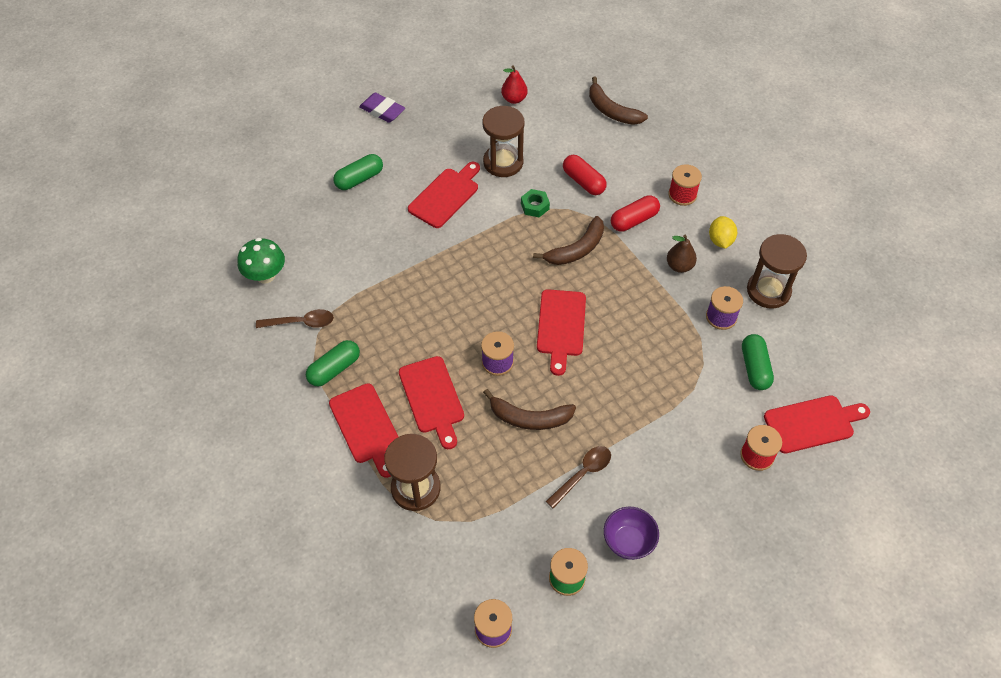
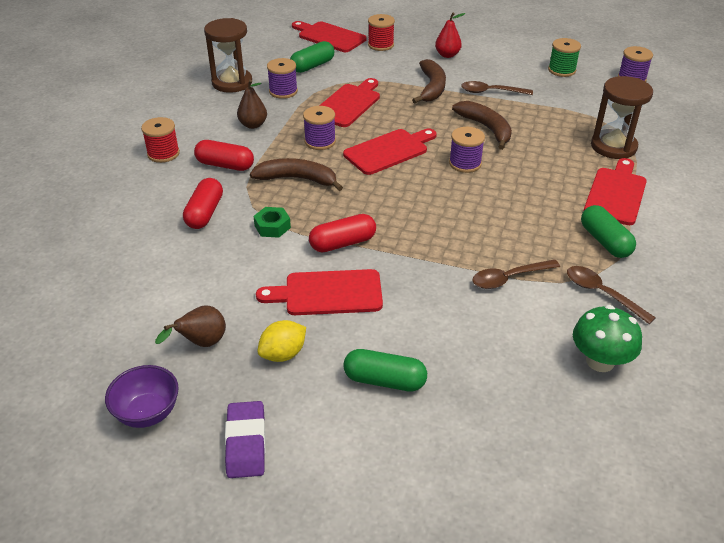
camera: 130 degrees left, 15 degrees down
green capsule [306,340,360,386] -> green capsule turned 60 degrees clockwise [581,205,636,258]
red cutting board [399,356,464,449] -> red cutting board moved to [319,78,380,127]
brown hourglass [483,106,524,177] -> none
red pear [501,65,528,104] -> red pear moved to [435,12,465,58]
brown banana [589,77,648,125] -> brown banana moved to [412,59,446,104]
purple bowl [604,507,659,560] -> purple bowl moved to [105,365,179,428]
yellow lemon [709,216,737,249] -> yellow lemon moved to [257,320,306,362]
none -> brown pear [155,306,226,347]
none -> purple spool [303,106,336,150]
none -> red capsule [309,214,376,252]
none -> brown spoon [472,259,560,289]

